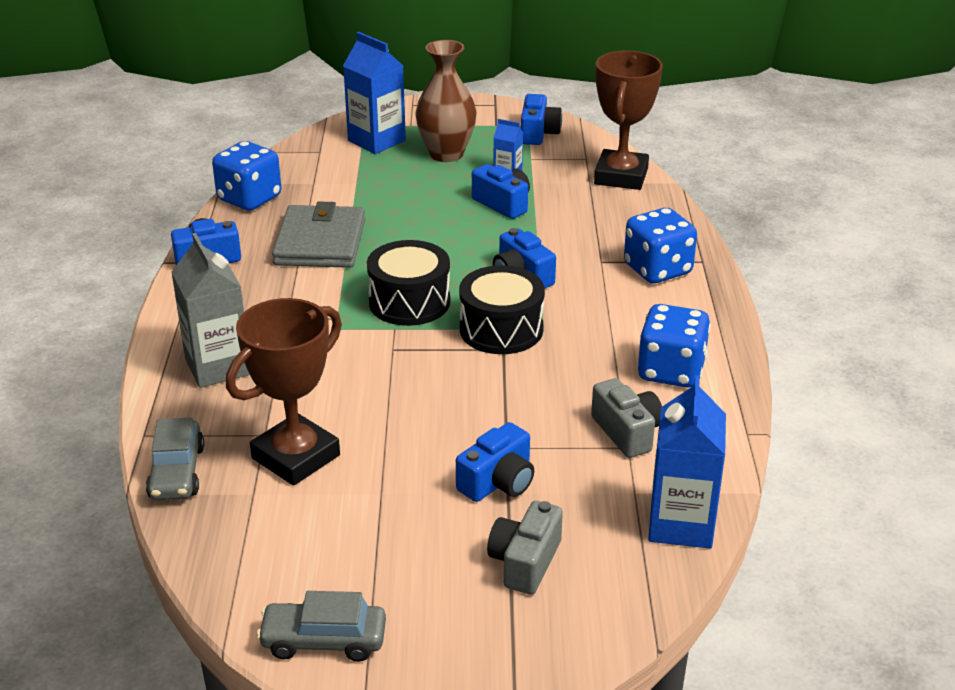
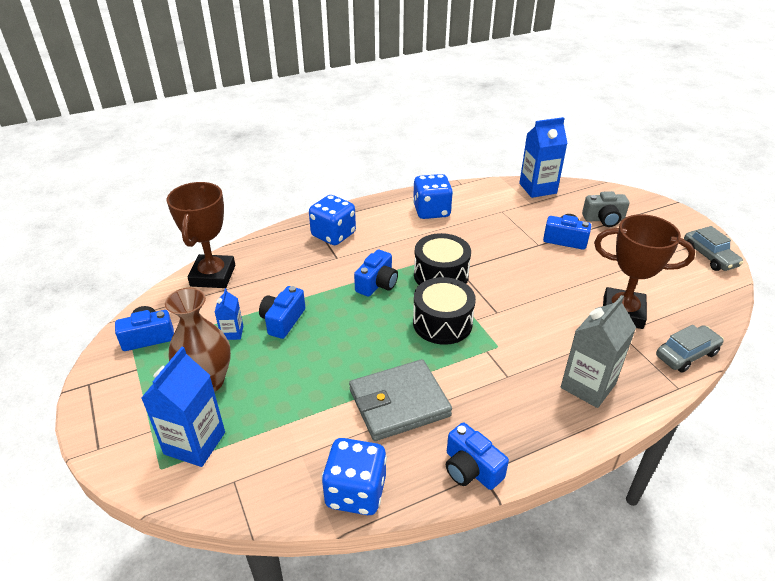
camera: 115 degrees left, 5 degrees up
grey camera [591,378,662,458] -> none
brown trophy [594,50,663,190] -> brown trophy turned 75 degrees counterclockwise [167,182,235,288]

